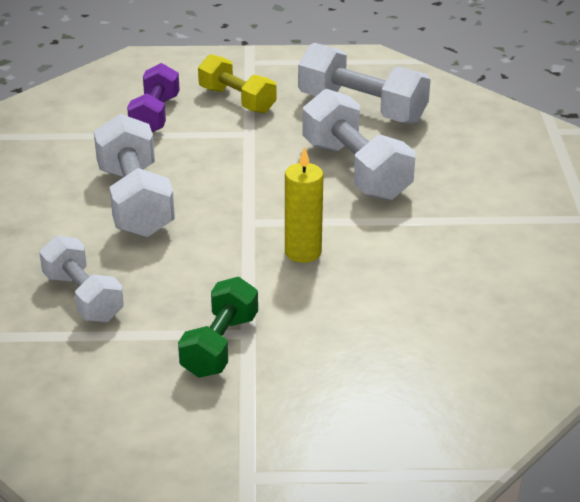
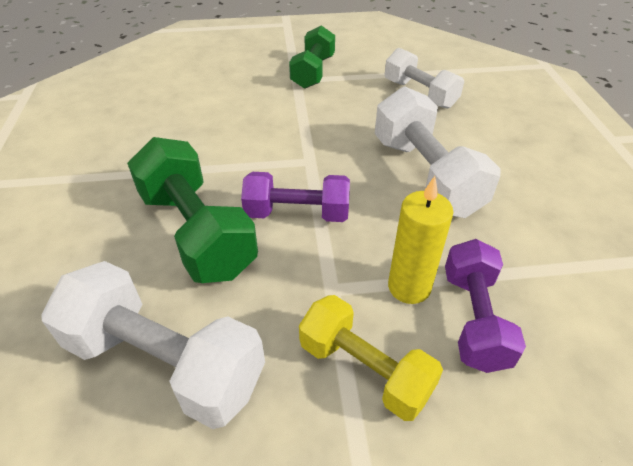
camera: 175 degrees right, 10 degrees up
yellow candle [285,146,324,263] -> yellow candle moved to [388,176,453,304]
white dumbbell [302,89,416,201] -> green dumbbell [127,137,258,283]
none -> purple dumbbell [241,172,350,222]

